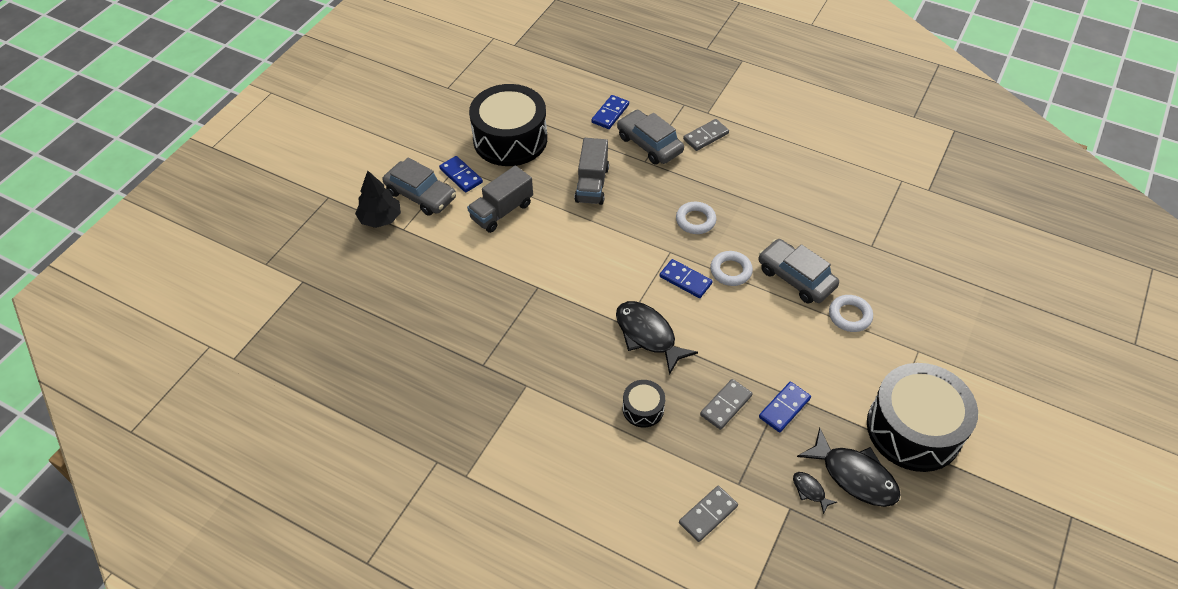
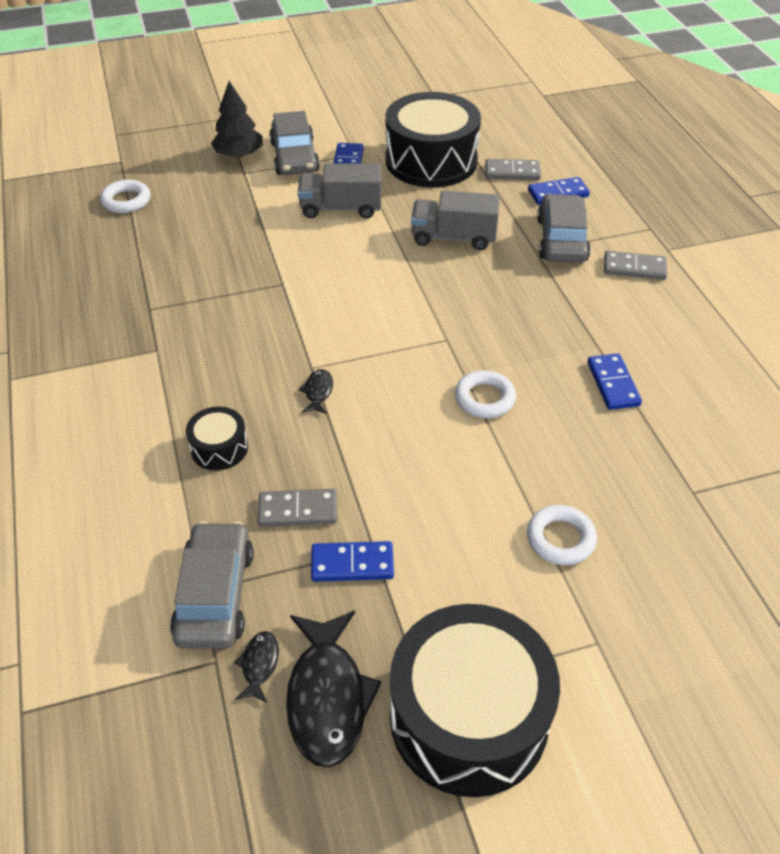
camera: 45 degrees right, 5 degrees down
grey truck [574,138,609,205] -> grey truck turned 45 degrees clockwise [411,191,500,250]
black fish [616,301,698,375] -> black fish [298,369,333,414], size x0.47
blue domino [660,259,713,298] -> blue domino moved to [587,354,642,410]
white ring [676,202,716,234] -> white ring moved to [100,180,150,213]
grey domino [679,486,738,542] -> grey domino moved to [485,159,541,180]
grey car [759,239,839,304] -> grey car moved to [170,521,254,649]

